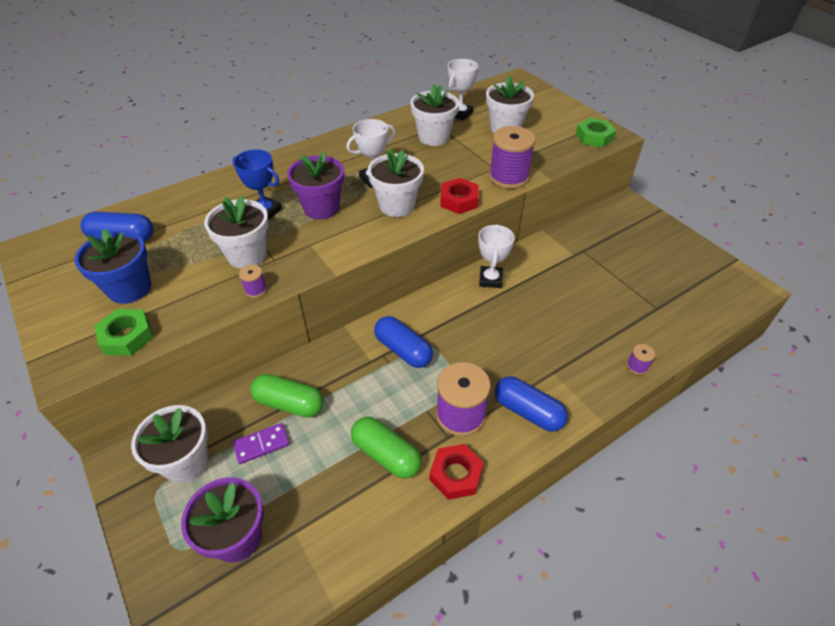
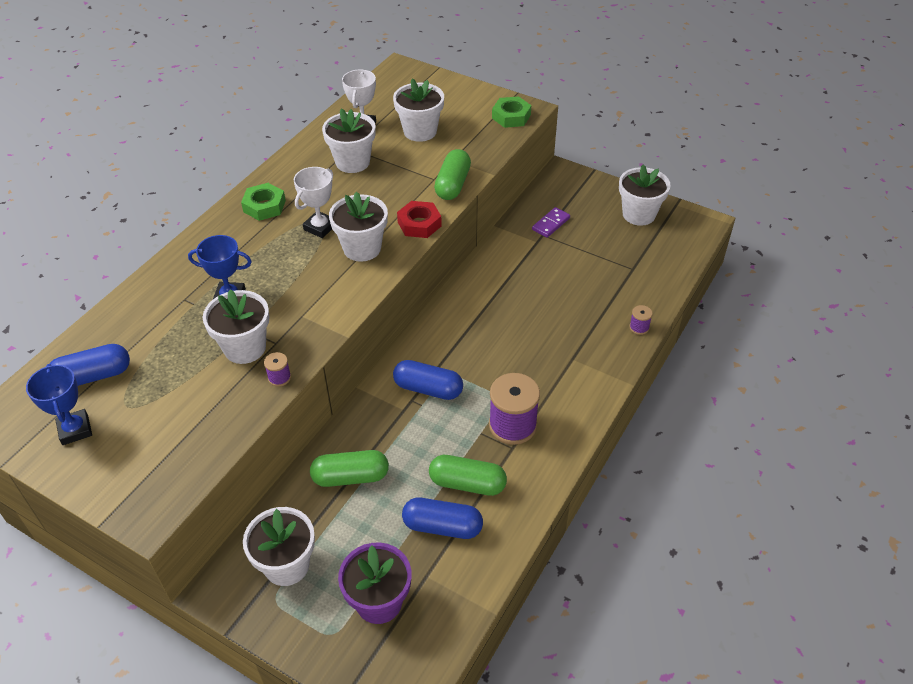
camera: 25 degrees left, 0 degrees up
blue flower pot [74,229,151,304] -> none
green nut [94,309,154,356] -> green nut moved to [241,183,286,221]
purple domino [233,423,290,464] -> purple domino moved to [532,207,570,238]
purple flower pot [287,151,344,219] -> none
red nut [429,444,484,500] -> none
white trophy [478,224,515,288] -> none
purple spool [489,126,536,189] -> green capsule [434,149,471,200]
blue capsule [495,376,568,432] -> blue capsule moved to [402,498,483,539]
none -> blue trophy [26,364,92,445]
none -> white flower pot [619,164,670,226]

